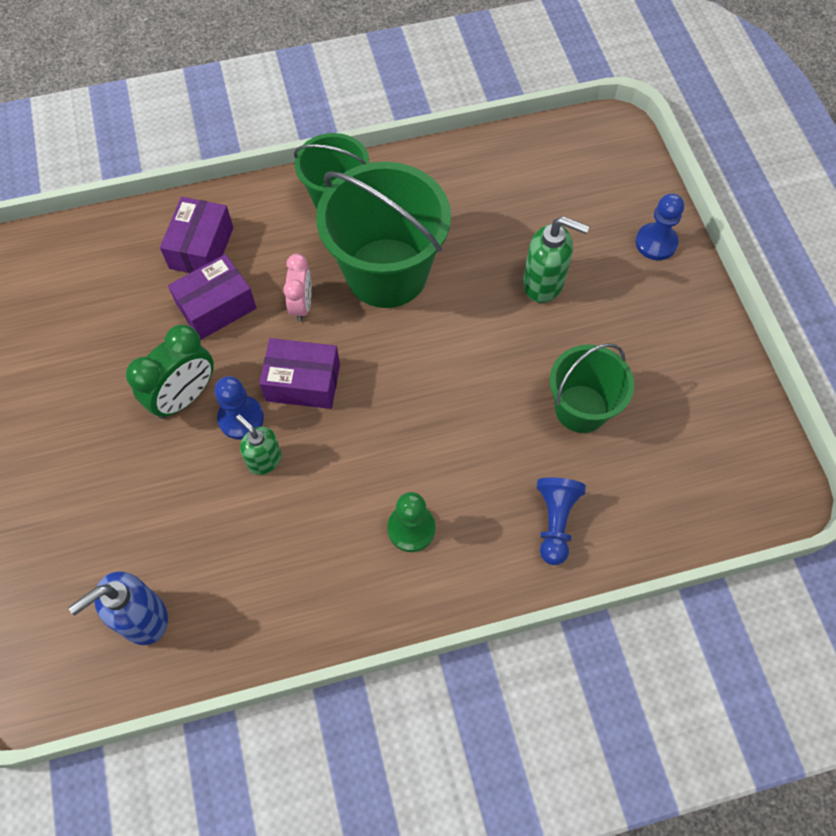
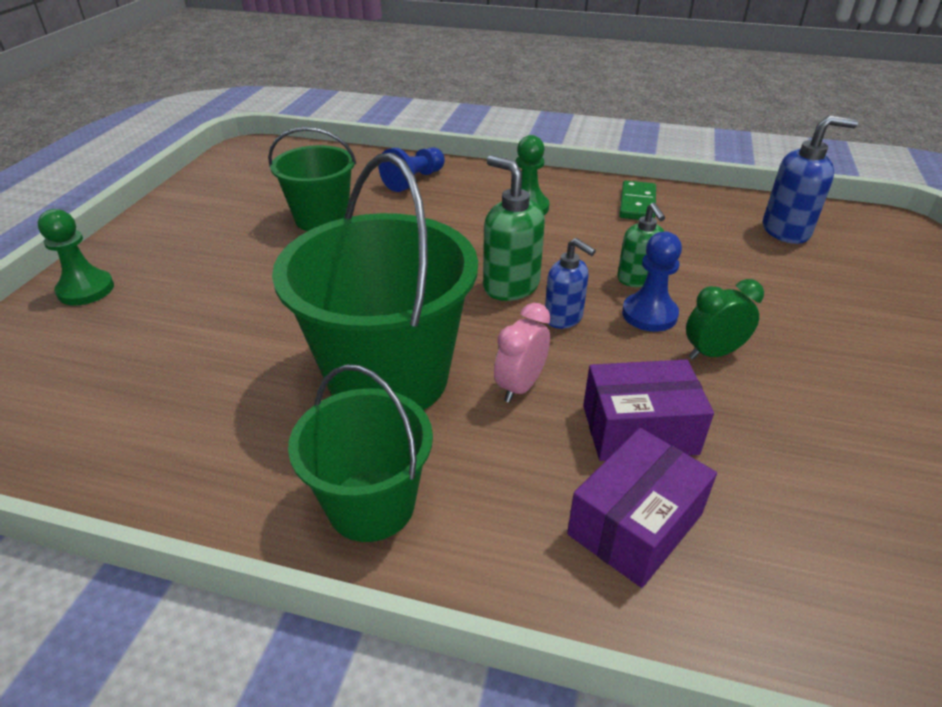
camera: 150 degrees left, 25 degrees down
green clock [126,324,214,419] -> green clock [686,279,764,359], size x0.65
purple box [259,338,340,409] -> blue soap dispenser [545,238,596,329]
green soap dispenser [523,216,589,303] -> green soap dispenser moved to [483,155,545,301]
blue pawn [635,193,684,260] -> green pawn [38,209,114,306]
none -> green domino [619,181,656,220]

